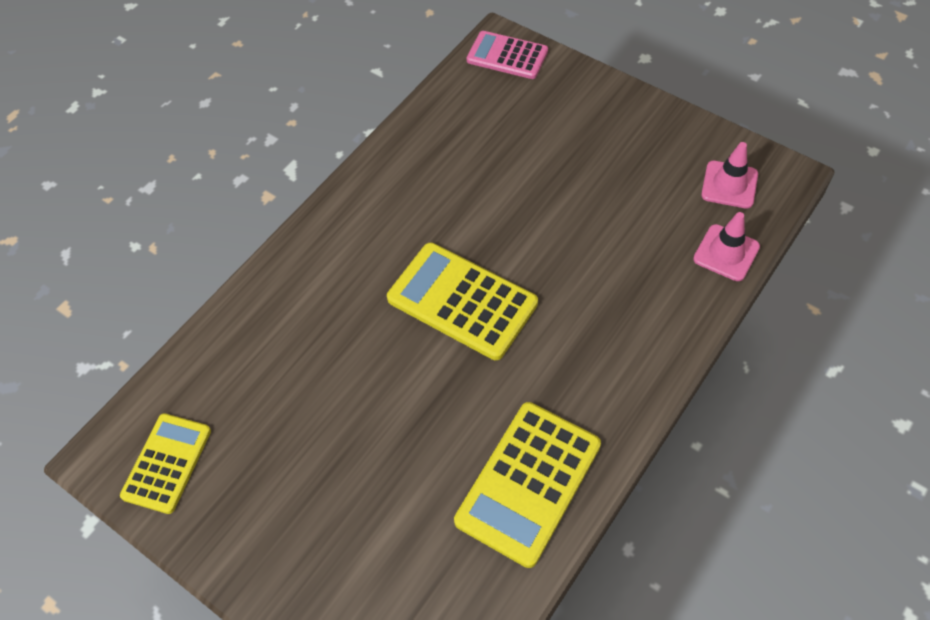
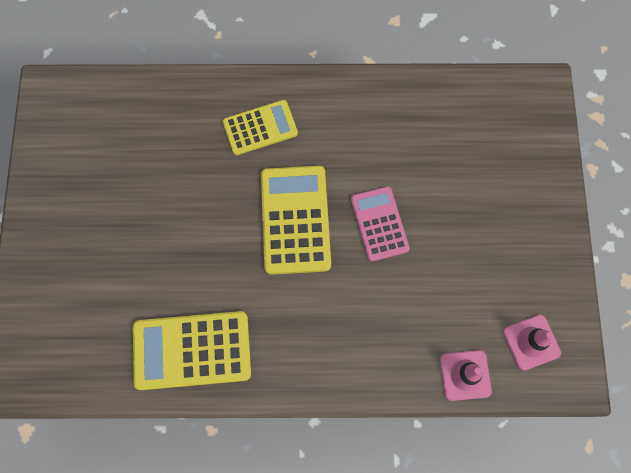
camera: 50 degrees right, 15 degrees up
yellow calculator [120,413,211,514] -> yellow calculator moved to [223,100,298,155]
pink calculator [467,31,548,79] -> pink calculator moved to [351,186,410,262]

